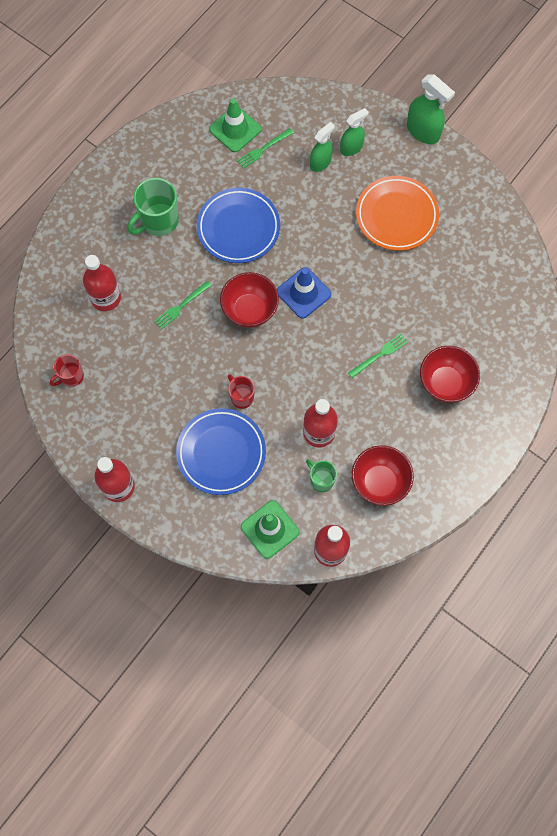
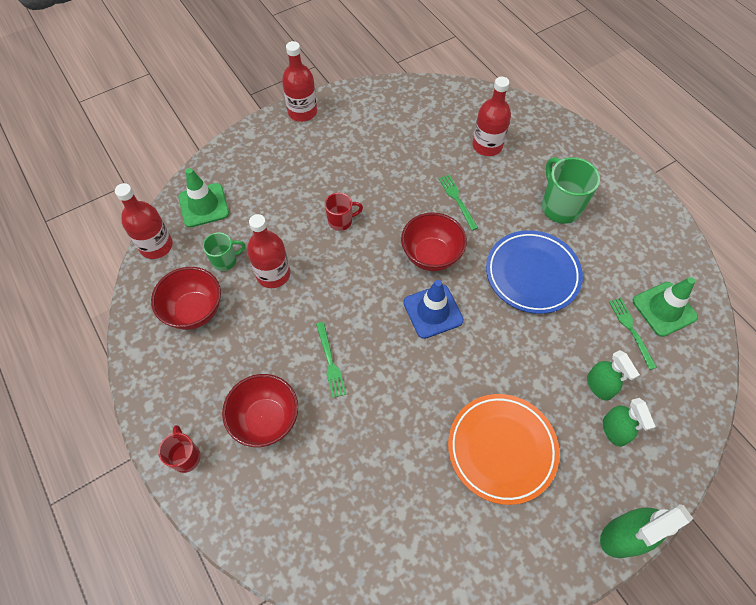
camera: 110 degrees right, 10 degrees down
red mug [50,354,84,387] -> red mug moved to [158,425,201,473]
blue plate [176,408,266,495] -> none

